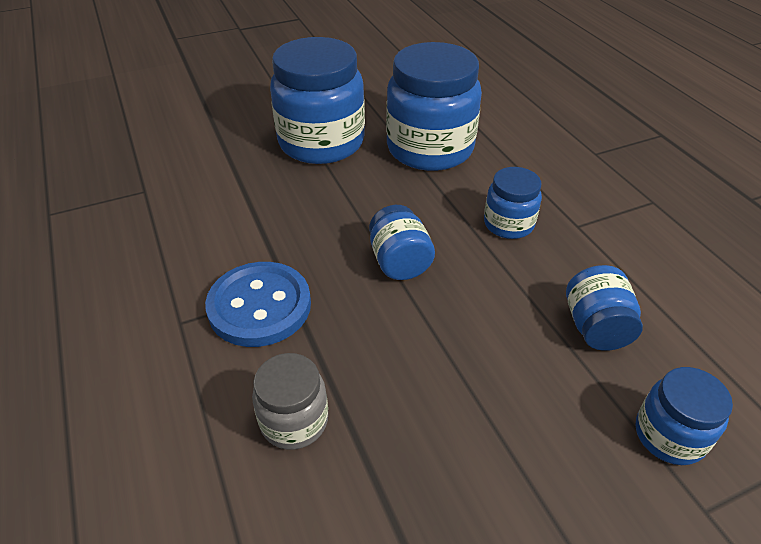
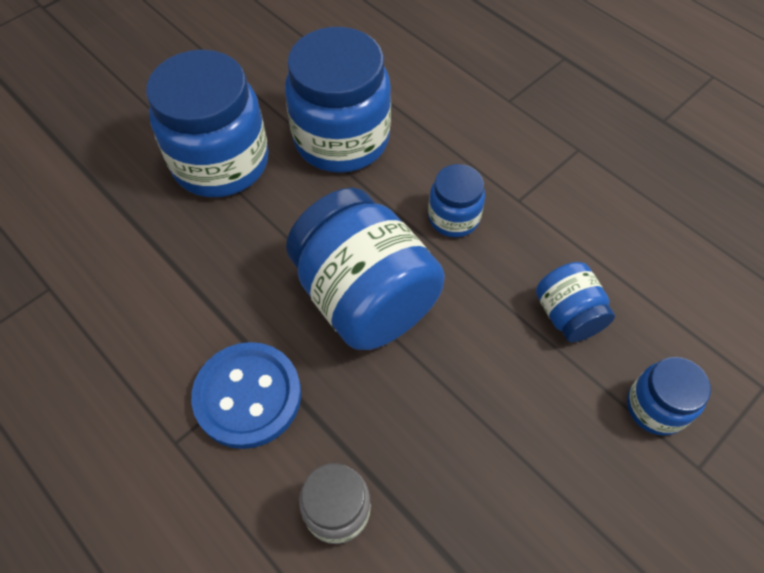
camera: 20 degrees left, 15 degrees up
blue jar [369,205,435,280] -> blue jar [286,188,445,350], size x1.98

